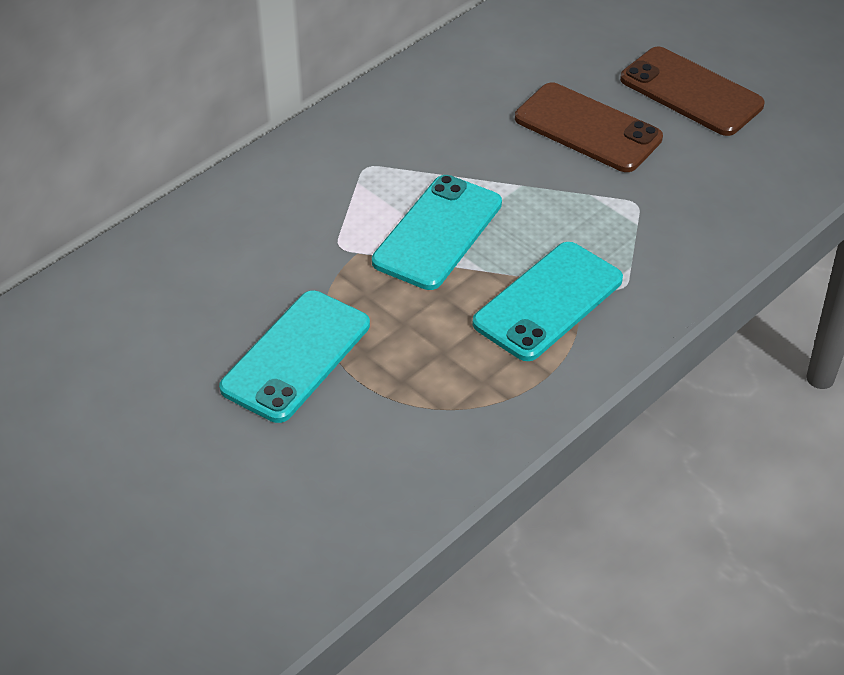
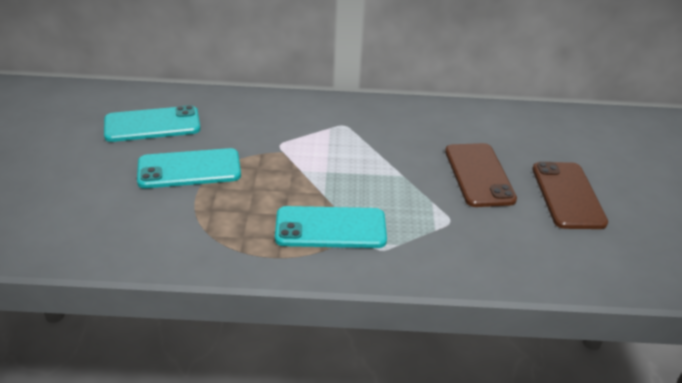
camera: 45 degrees right, 10 degrees down
turquoise phone [372,175,502,290] -> turquoise phone moved to [104,105,201,142]

